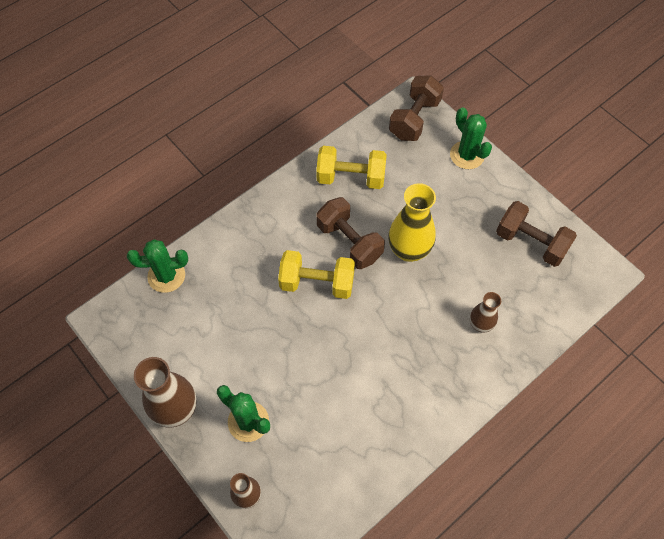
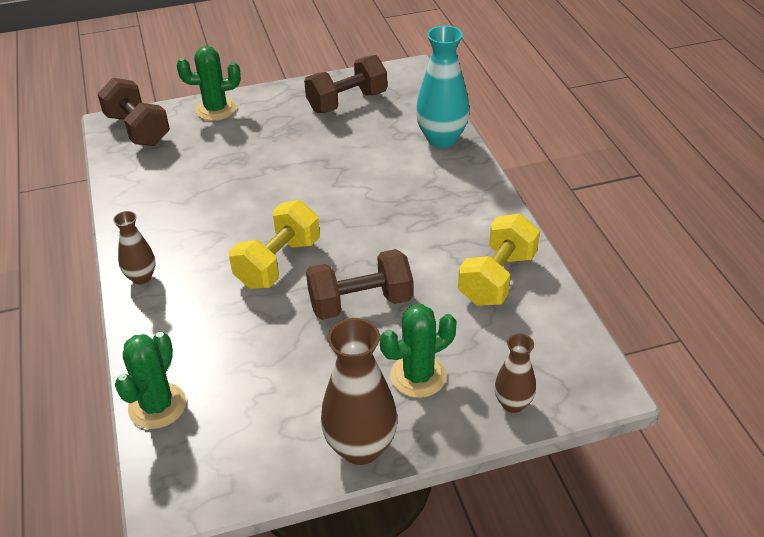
camera: 65 degrees left, 20 degrees down
yellow dumbbell [316,146,387,189] -> yellow dumbbell moved to [458,213,540,306]
brown dumbbell [316,197,385,269] -> brown dumbbell moved to [306,249,413,320]
yellow vase [388,183,436,262] -> none
brown vase [470,292,501,332] -> brown vase moved to [113,211,156,284]
none -> turquoise vase [416,25,470,148]

